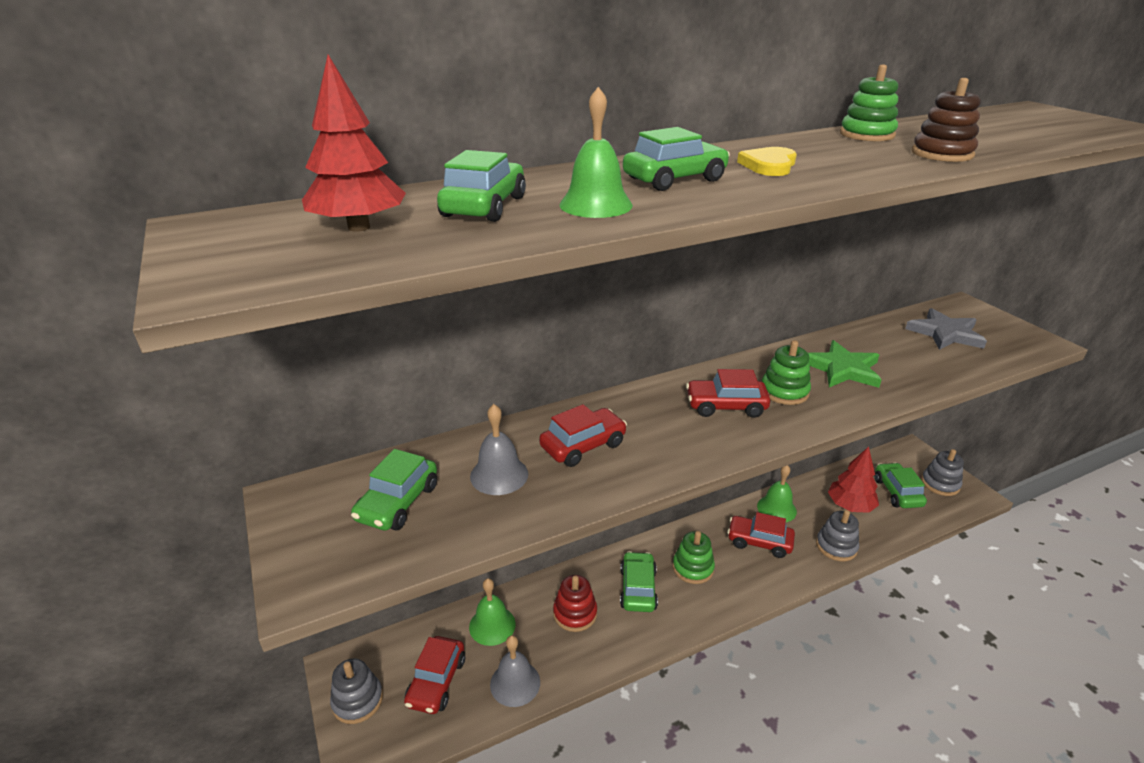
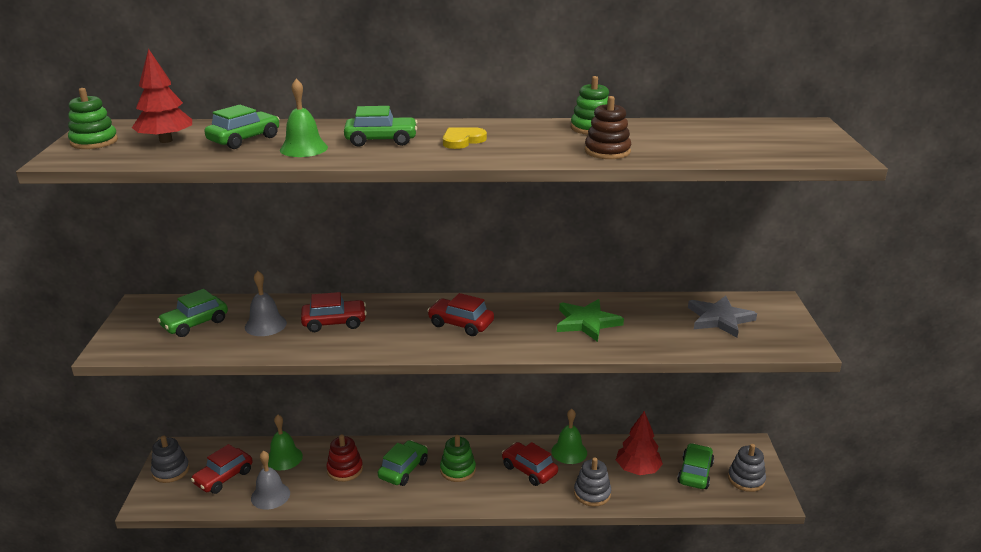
camera: 25 degrees right, 5 degrees down
green stacking toy [762,340,811,405] -> green stacking toy moved to [68,88,118,149]

